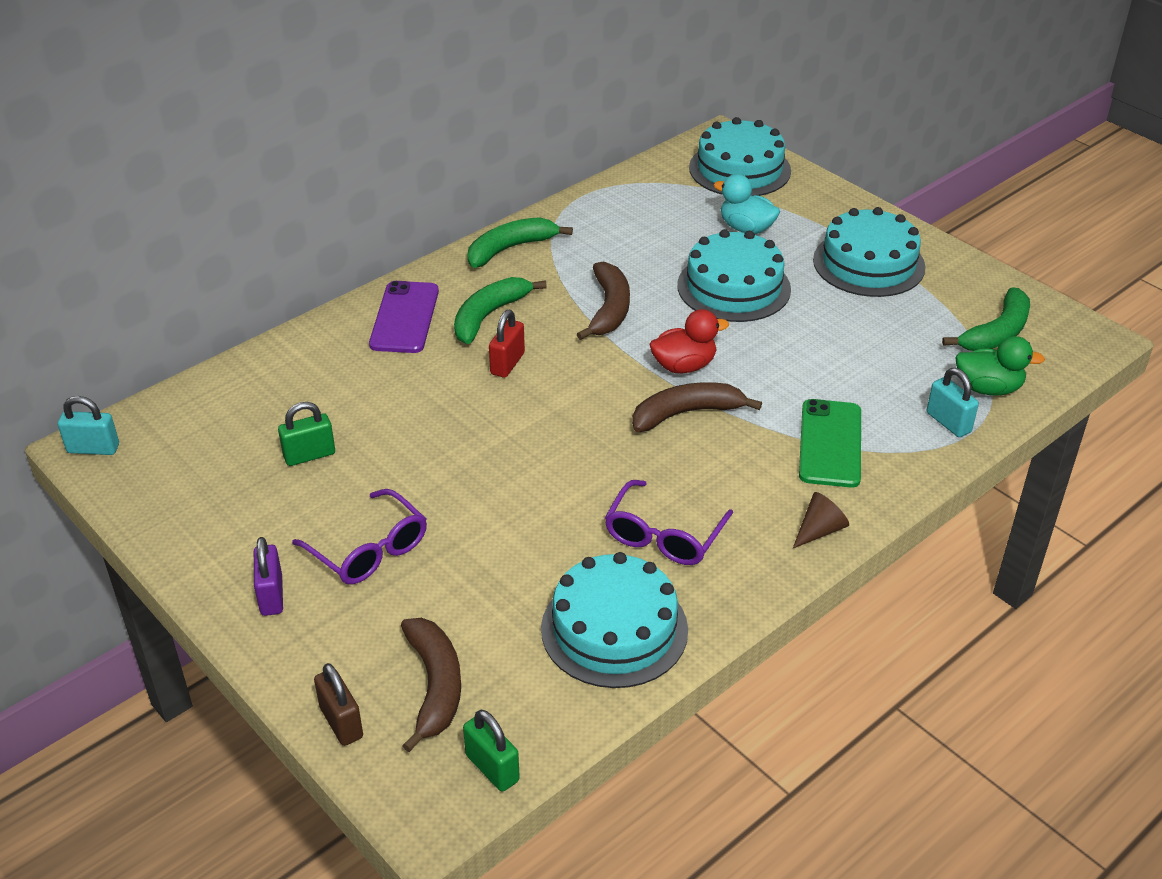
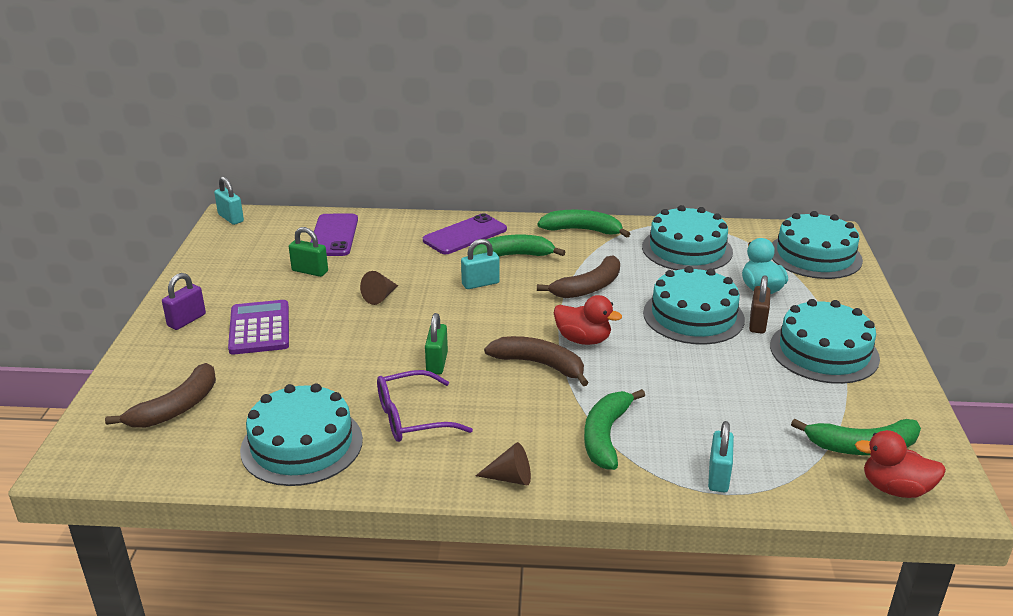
camera: 45 degrees right, 10 degrees down
purple glasses [292,489,427,584] -> purple calculator [228,300,289,355]
brown padlock [314,663,363,746] -> brown padlock moved to [749,275,771,334]
green padlock [463,710,520,792] -> green padlock moved to [425,313,448,375]
red padlock [489,310,525,378] -> turquoise padlock [461,239,500,289]
green phone [799,399,861,488] -> green banana [584,389,645,470]
green duck [956,336,1045,396] -> none
none -> purple phone [311,214,358,256]
none -> brown cone [360,271,398,305]
none -> turquoise cake [642,205,733,271]
none -> red duck [855,430,946,498]

